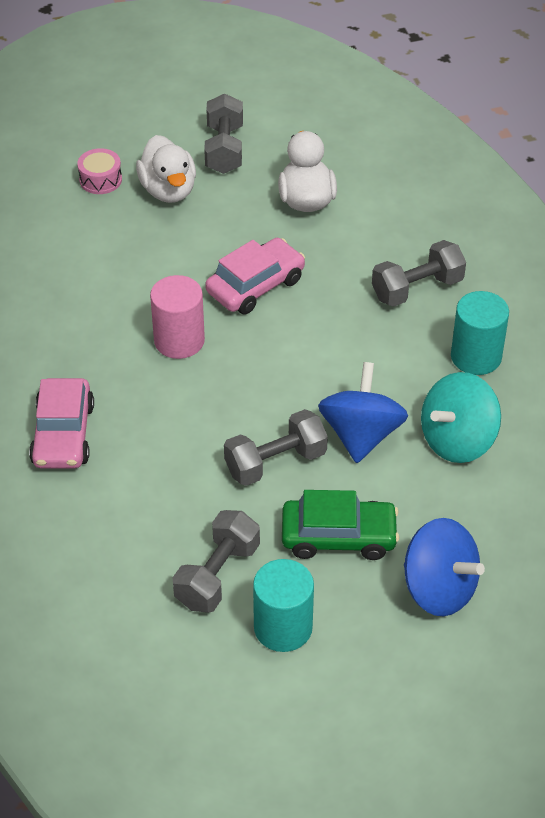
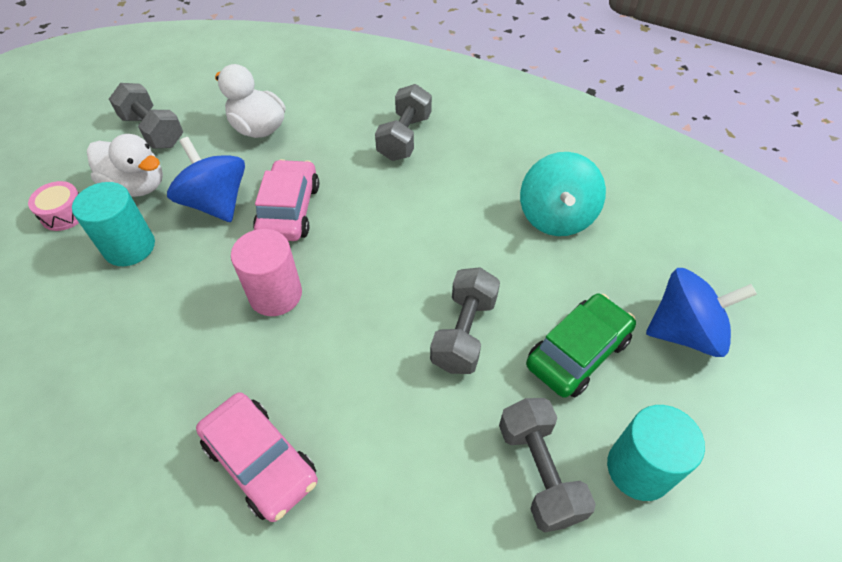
camera: 45 degrees left, 5 degrees up
blue spinning top [318,362,408,463] -> blue spinning top moved to [167,137,245,222]
turquoise cylinder [451,291,509,375] -> turquoise cylinder moved to [72,182,155,266]

